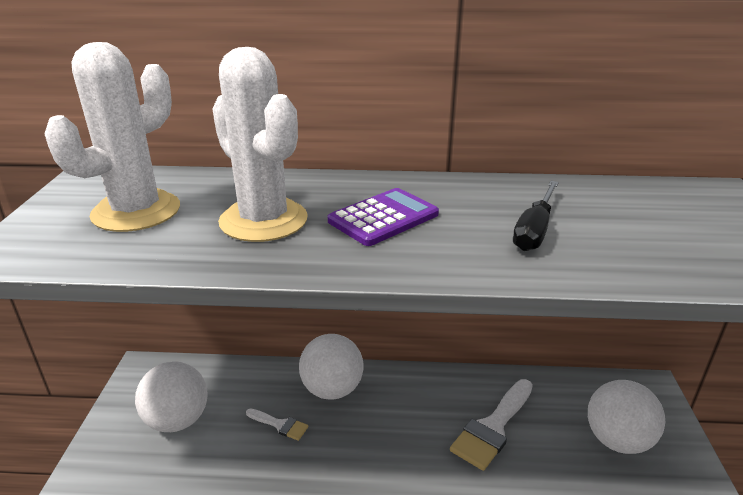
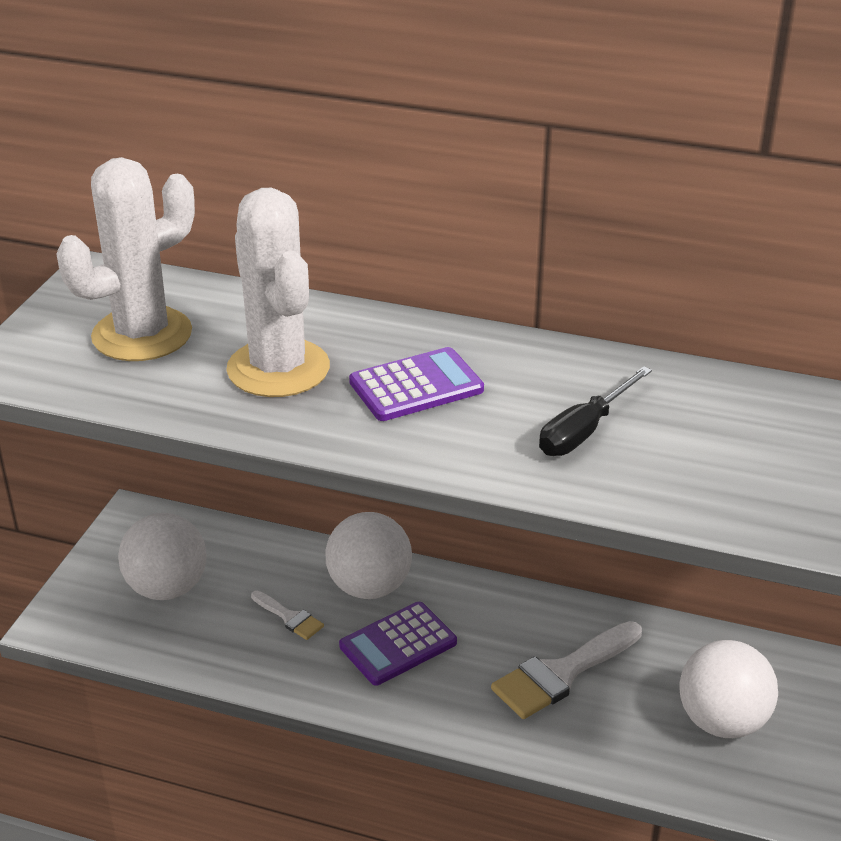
camera: 15 degrees right, 5 degrees up
none -> purple calculator [339,602,457,686]

